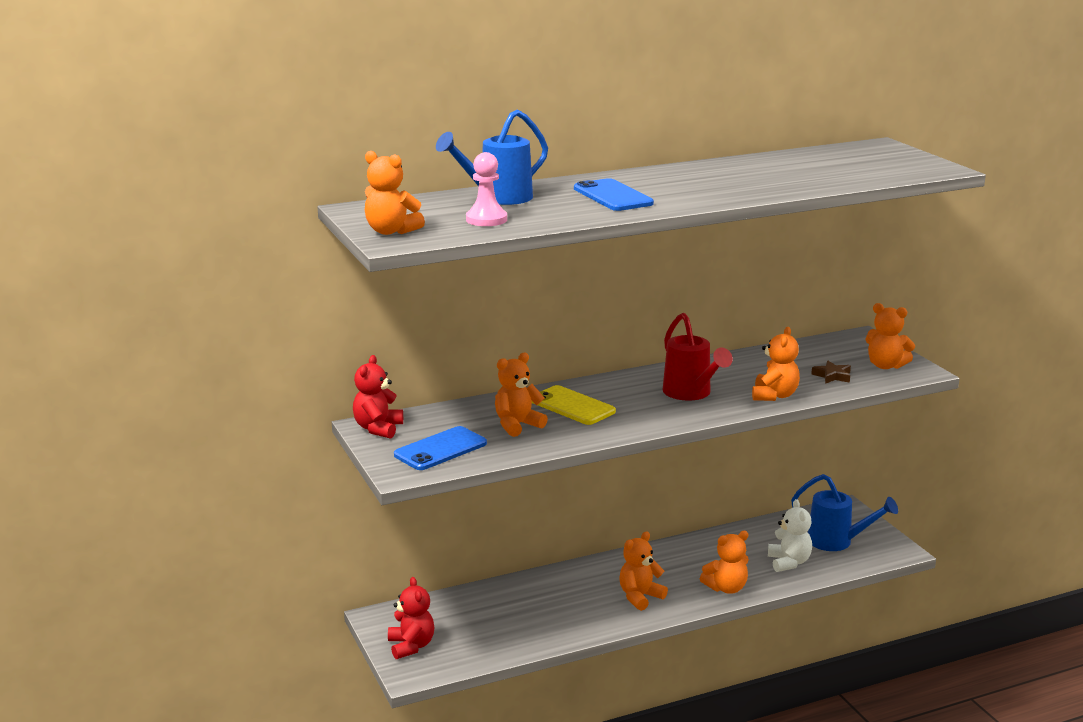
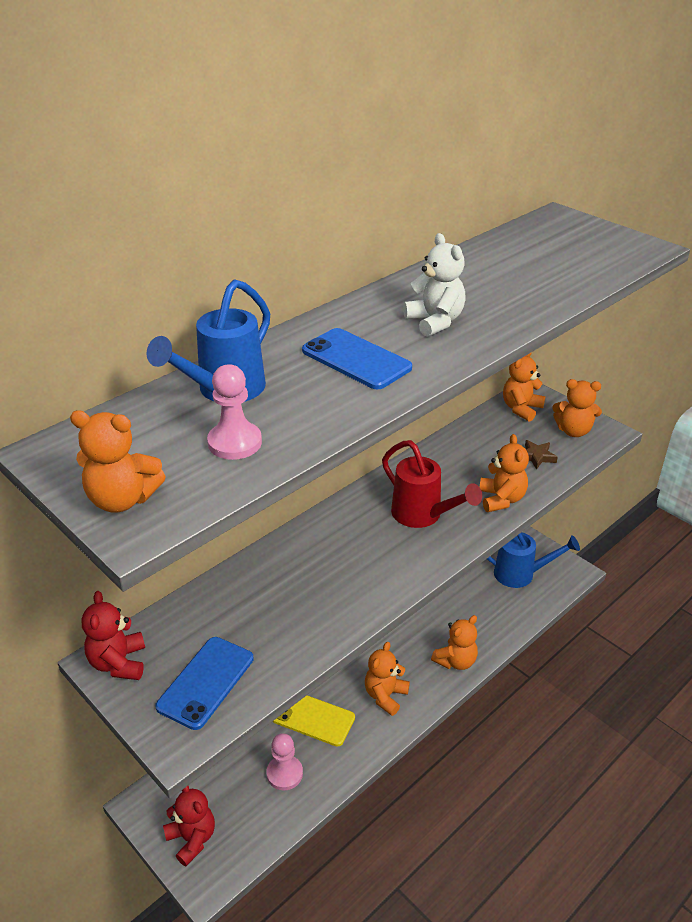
camera: 20 degrees left, 15 degrees up
orange teddy bear [495,353,548,437] -> orange teddy bear moved to [503,353,545,422]
yellow phone [531,385,616,425] -> yellow phone moved to [273,695,355,747]
white teddy bear [768,499,812,572] -> white teddy bear moved to [403,233,466,337]
none -> pink pawn [266,733,303,790]

